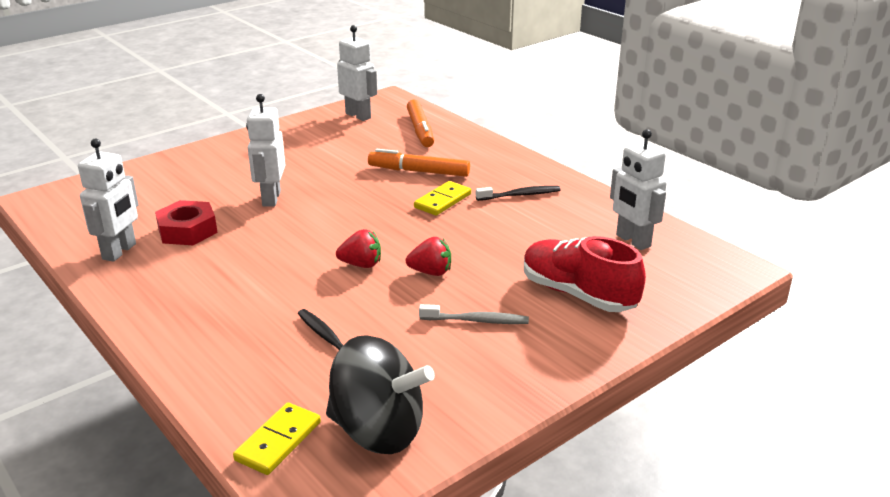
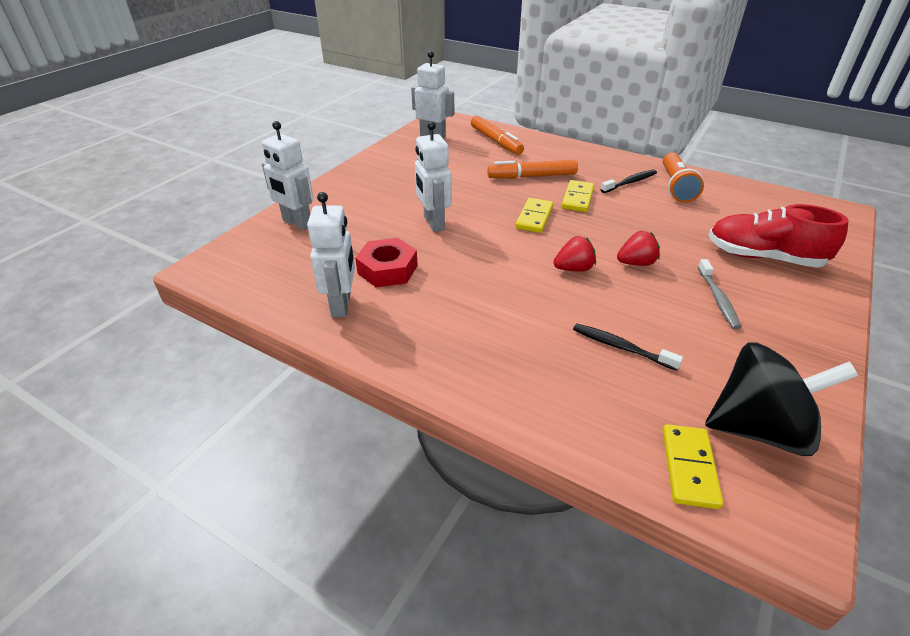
camera: 20 degrees left, 10 degrees up
grey toothbrush [419,304,529,324] -> grey toothbrush turned 105 degrees clockwise [698,259,741,329]
white robot [610,129,667,250] -> white robot moved to [262,121,314,230]
none -> yellow domino [515,198,553,233]
none -> orange flashlight [663,152,704,203]

